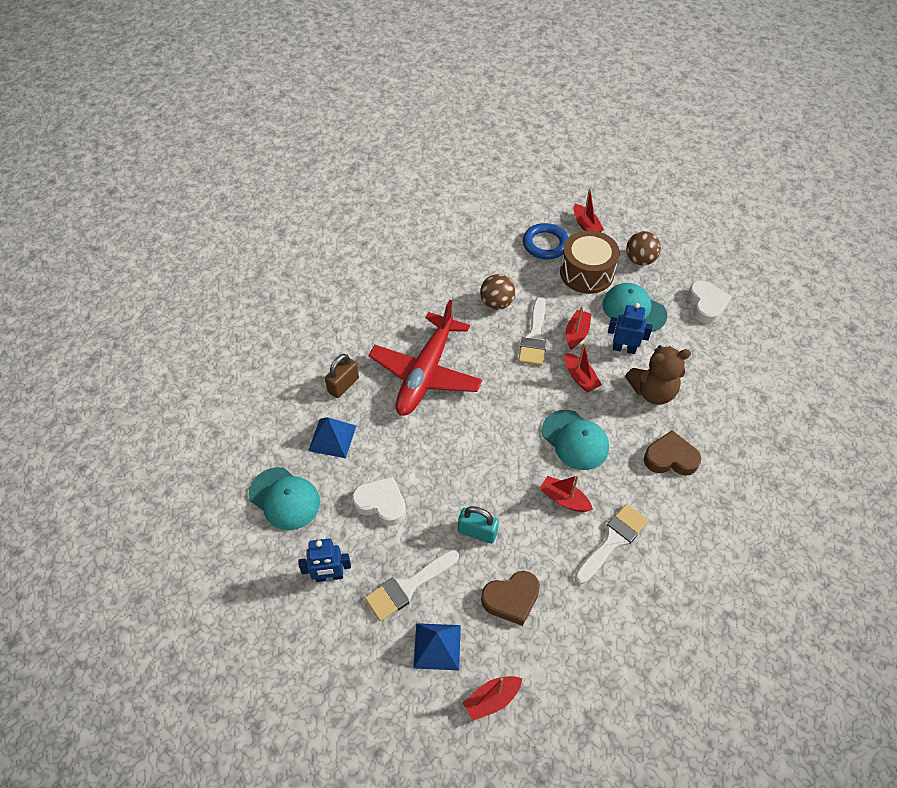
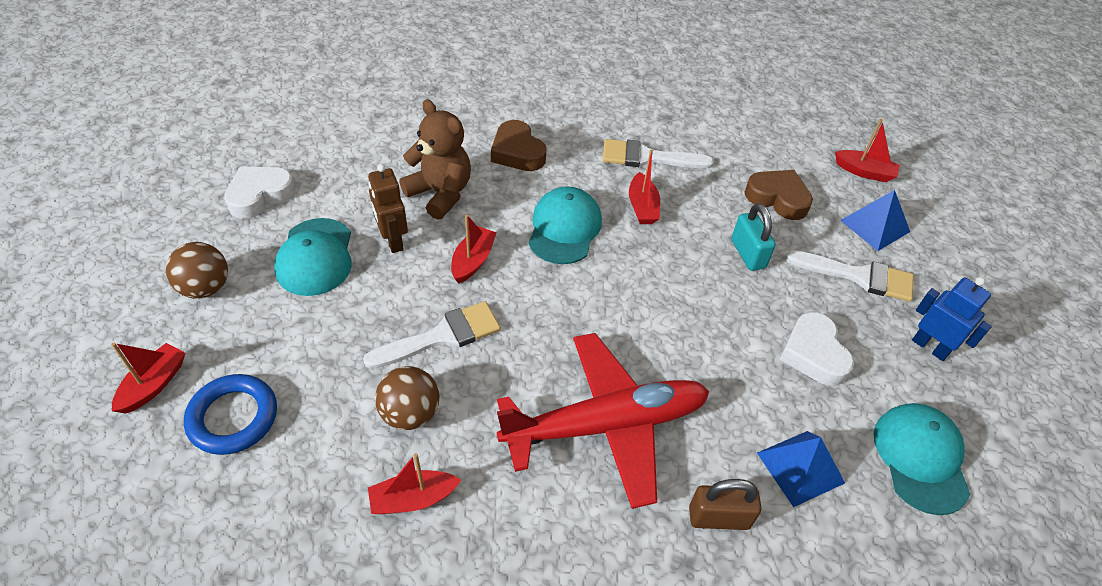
camera: 130 degrees left, 5 degrees down
brown drum [560,230,620,294] -> none
red boat [566,306,591,350] -> red boat moved to [368,453,461,514]
blue robot [608,303,653,354] -> brown robot [368,164,408,253]

